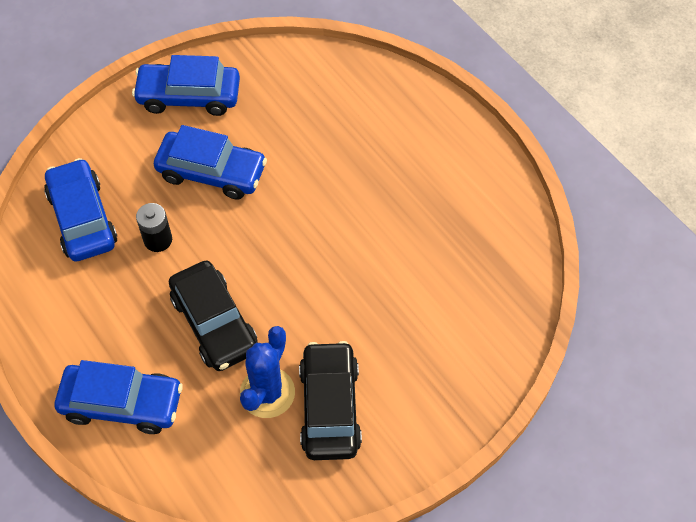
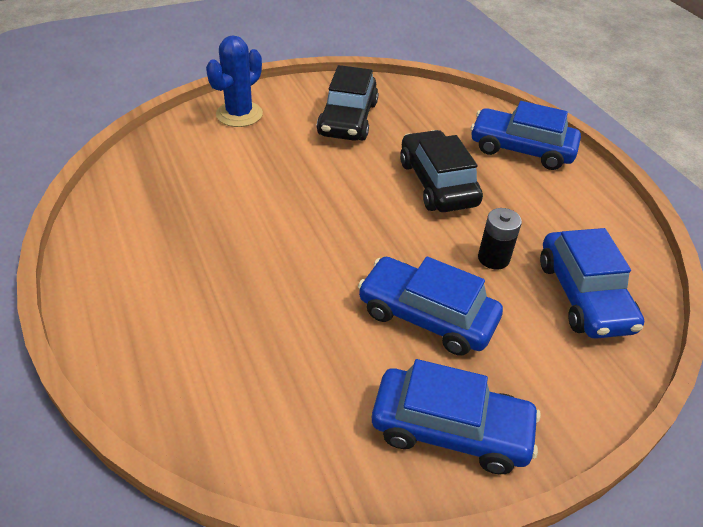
camera: 170 degrees left, 15 degrees down
blue cactus [240,326,295,418] -> blue cactus moved to [206,35,263,127]

